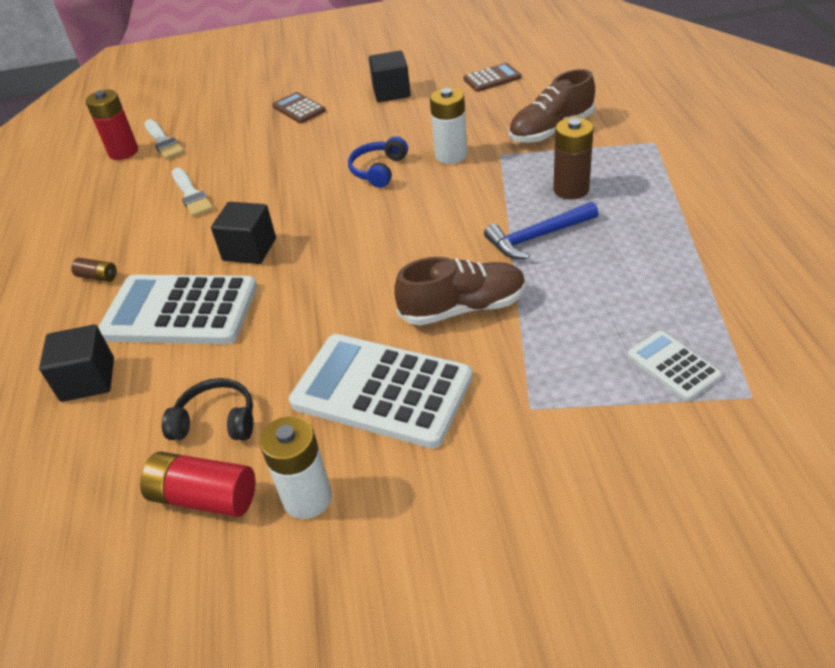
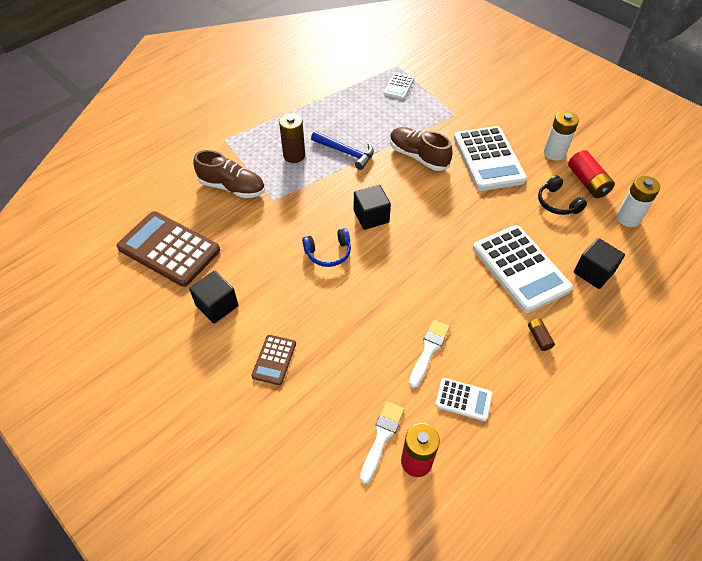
camera: 130 degrees left, 10 degrees up
black cube [211,202,276,264] -> black cube moved to [354,185,391,230]
white battery [430,87,467,164] -> white battery moved to [616,176,660,227]
brown calculator [463,63,521,92] -> brown calculator [116,211,220,287], size x2.04
none -> white calculator [435,378,493,421]

